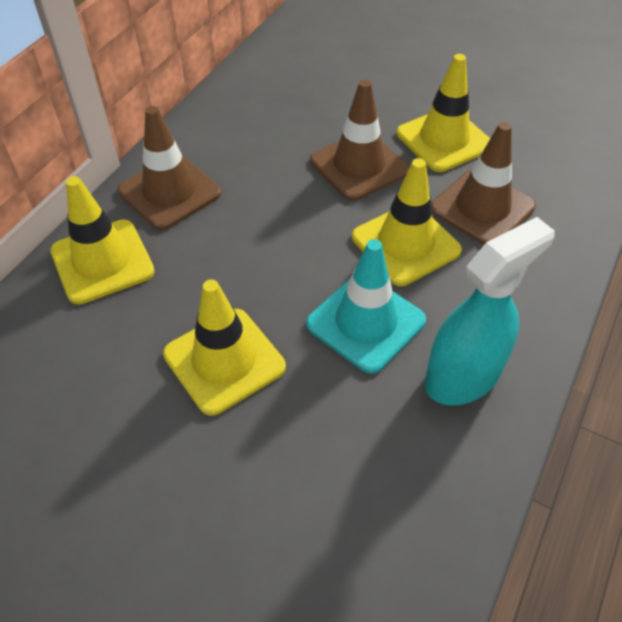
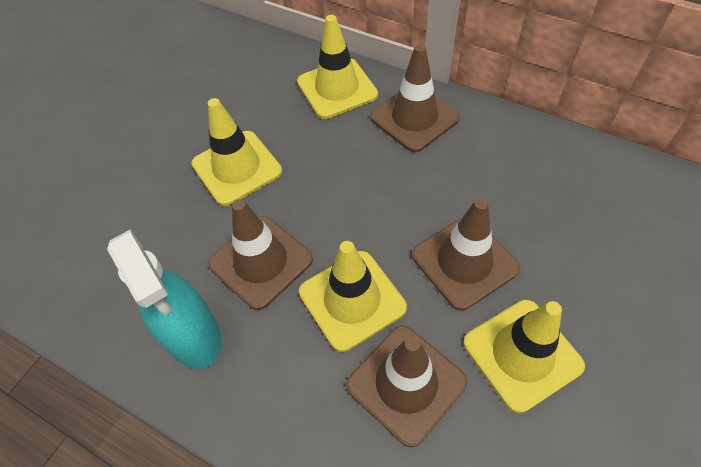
camera: 95 degrees right, 5 degrees up
turquoise traffic cone [306,239,426,374] -> brown traffic cone [208,199,313,310]

